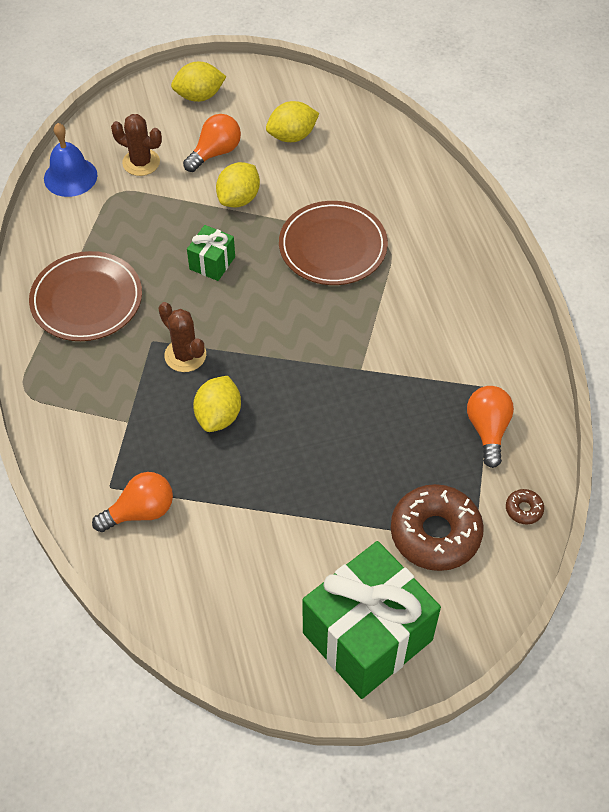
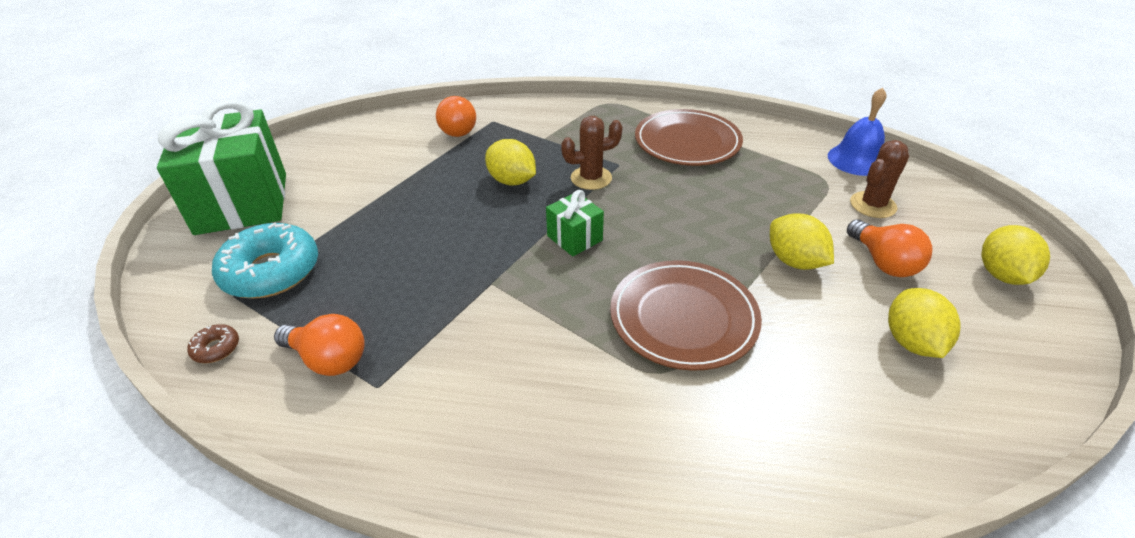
camera: 115 degrees right, 15 degrees down
green gift [187,225,235,281] -> green gift moved to [546,190,604,256]
brown donut [391,484,484,571] -> turquoise donut [212,222,318,298]

